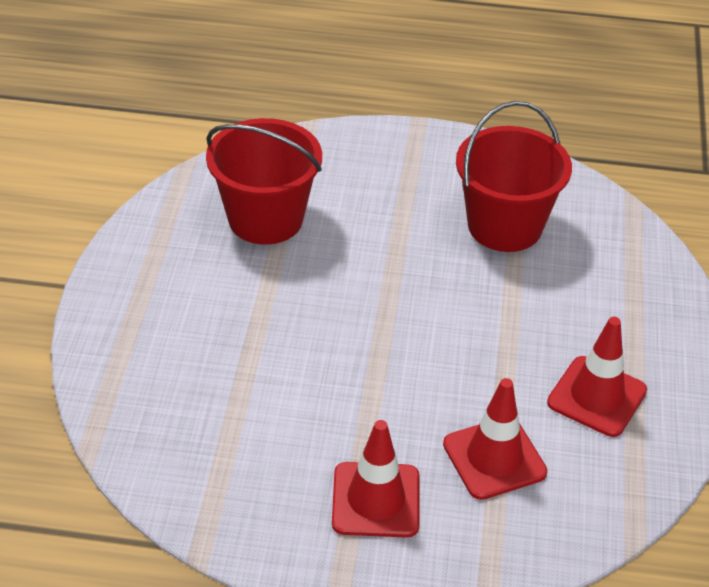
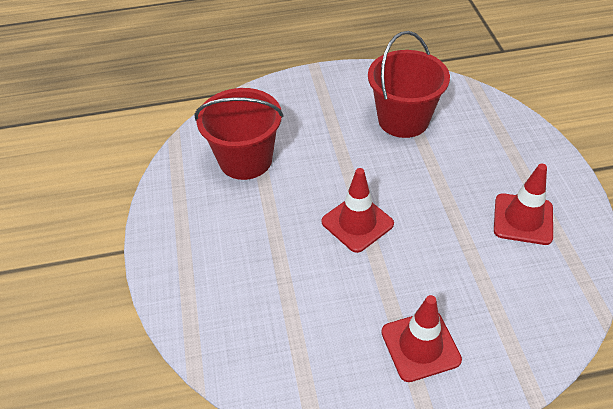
camera: 15 degrees left, 5 degrees up
red traffic cone [443,378,547,500] -> red traffic cone moved to [321,168,394,253]

